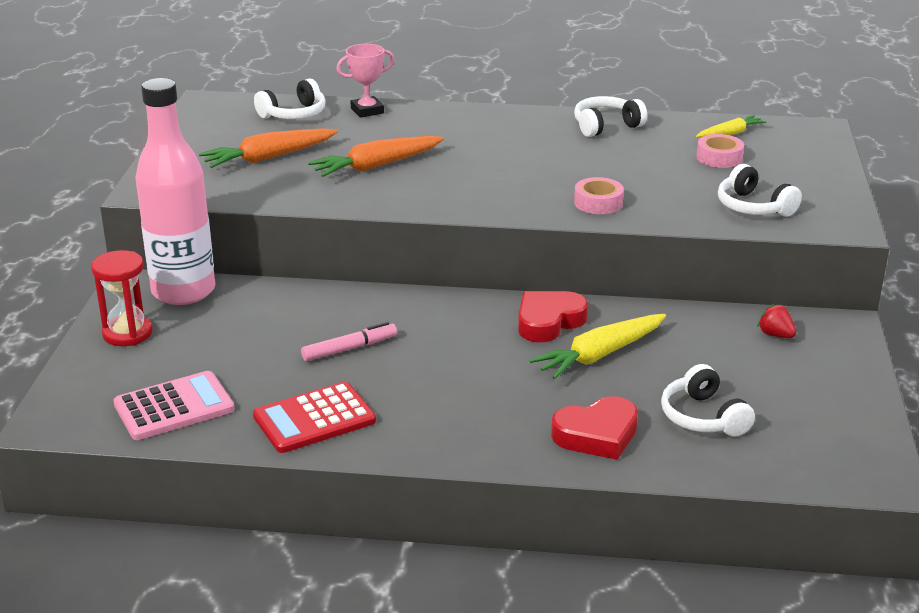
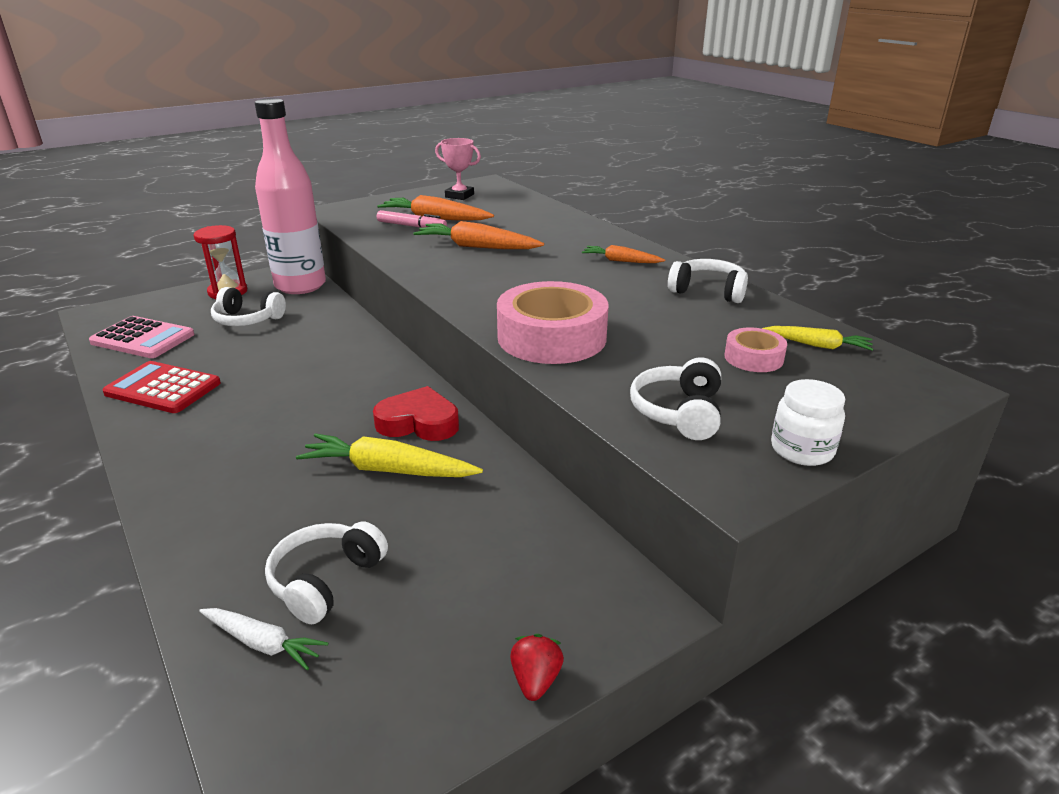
camera: 50 degrees right, 0 degrees up
white headphones [254,78,326,119] -> white headphones moved to [211,287,286,326]
pink marker [301,322,397,361] -> pink marker moved to [377,210,447,228]
pink trophy [336,44,394,118] -> pink trophy moved to [435,138,481,200]
red heart [551,396,638,460] -> none
pink tape [574,177,624,214] -> pink tape [497,281,608,364], size x1.99
red strawberry [758,304,796,338] -> red strawberry moved to [510,634,564,701]
none -> white carrot [199,608,328,670]
none -> orange carrot [582,245,665,263]
none -> white jar [771,379,845,466]

